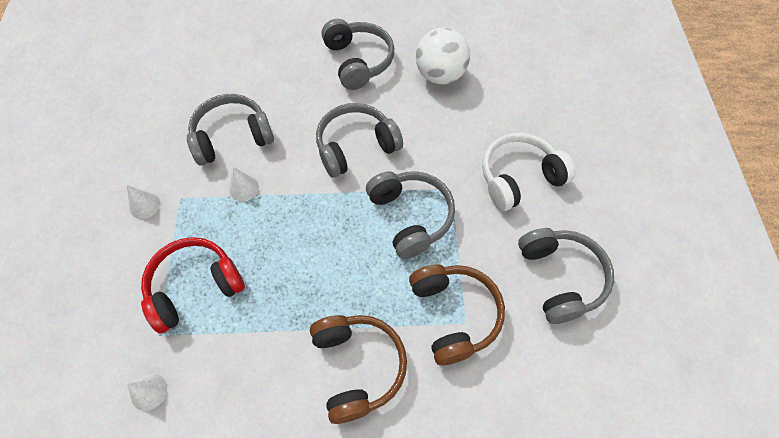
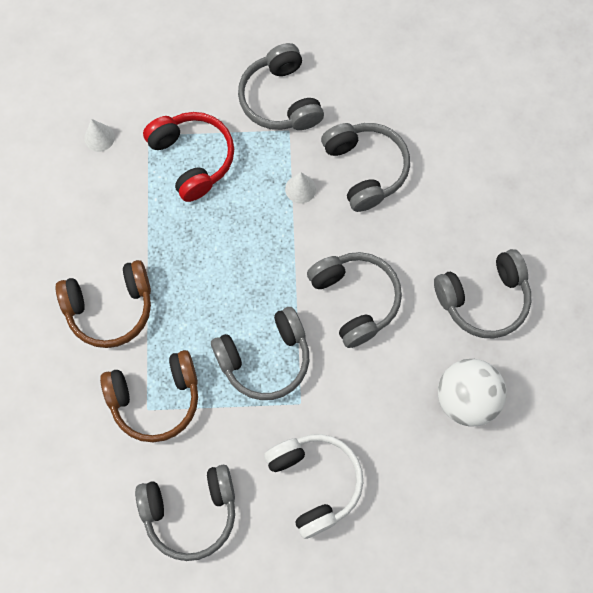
camera: 90 degrees right, 10 degrees up
white cone [127,185,160,219] -> grey headphones [238,43,324,130]

